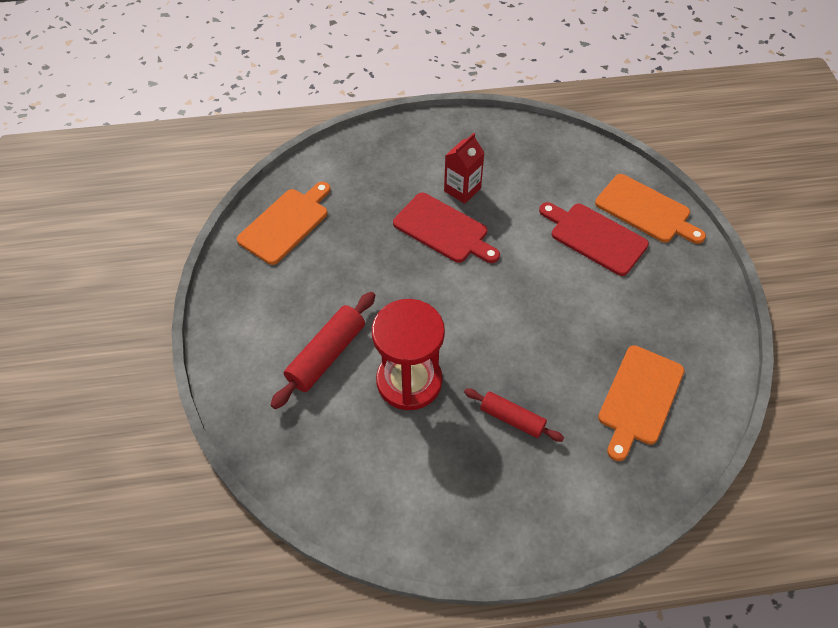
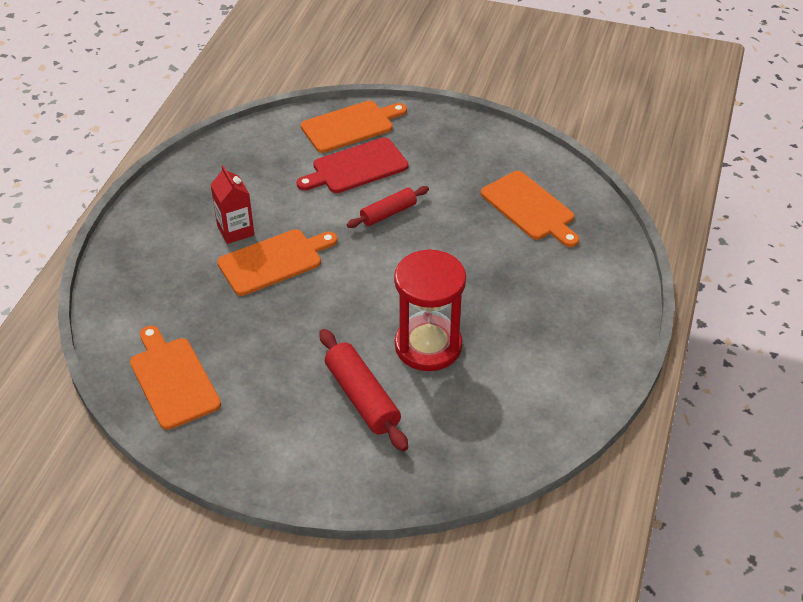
camera: 65 degrees left, 10 degrees down
red cutting board [393,193,500,263] -> orange cutting board [217,229,338,296]
red rolling pin [464,388,564,442] -> red rolling pin moved to [347,186,429,228]

